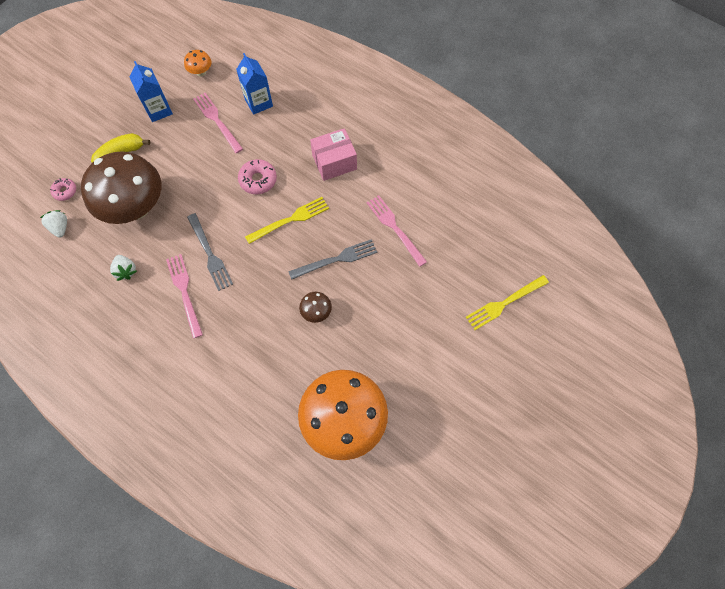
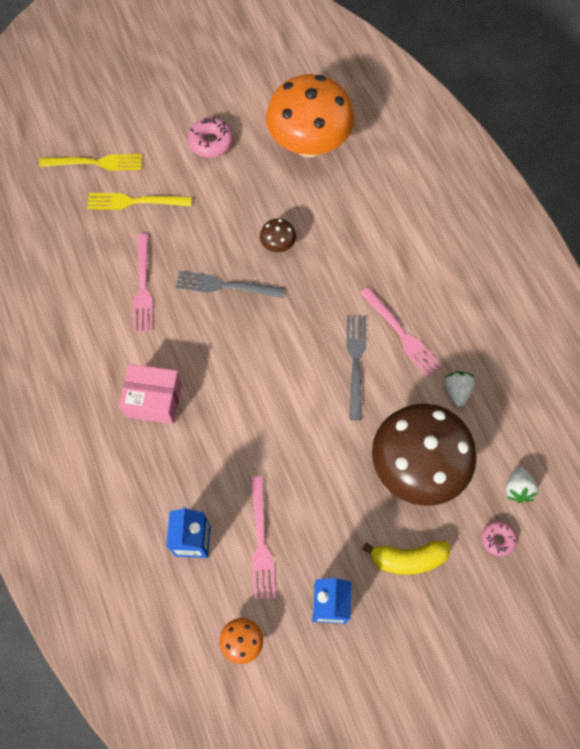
camera: 150 degrees left, 0 degrees up
pink fork [166,254,203,339] -> pink fork turned 45 degrees counterclockwise [360,287,442,377]
pink donut [238,159,277,194] -> pink donut moved to [188,116,233,158]
yellow fork [245,197,329,244] -> yellow fork moved to [87,193,192,210]

